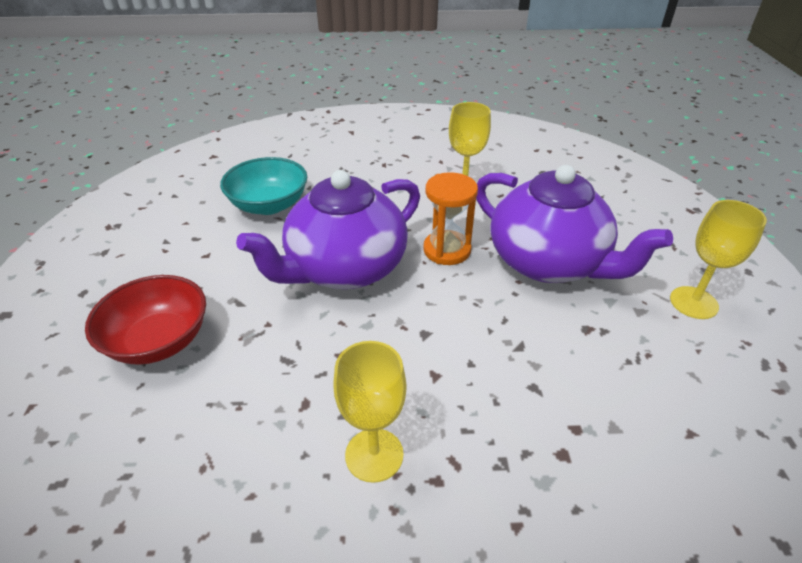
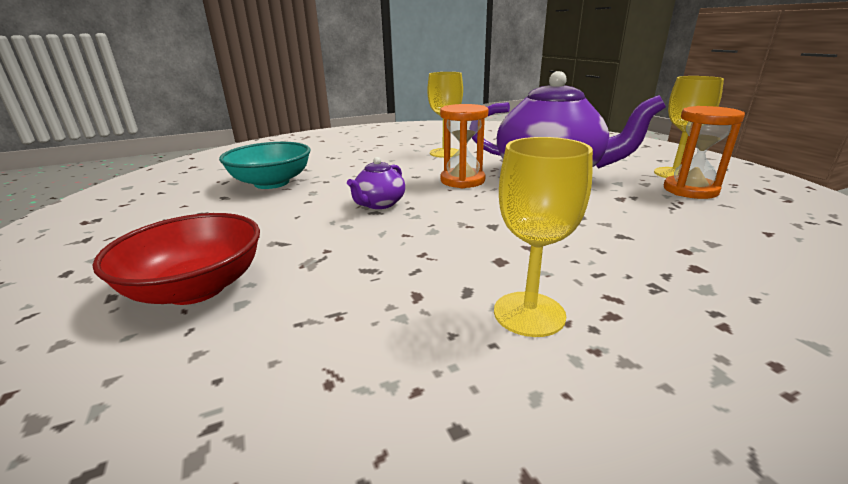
camera: 20 degrees left, 15 degrees down
purple teapot [236,170,420,289] -> purple teapot [347,157,405,209], size x0.43
none -> orange hourglass [664,106,745,199]

